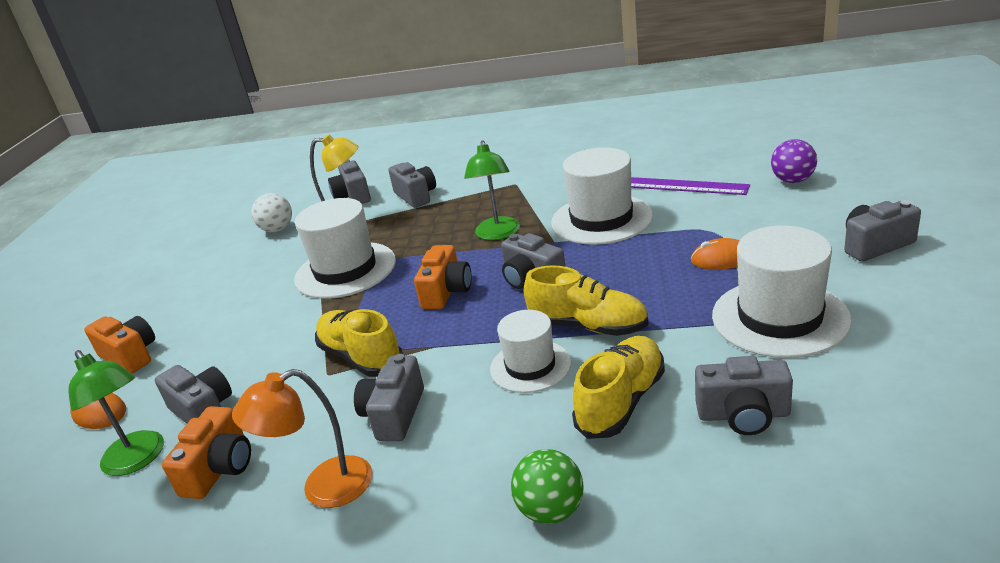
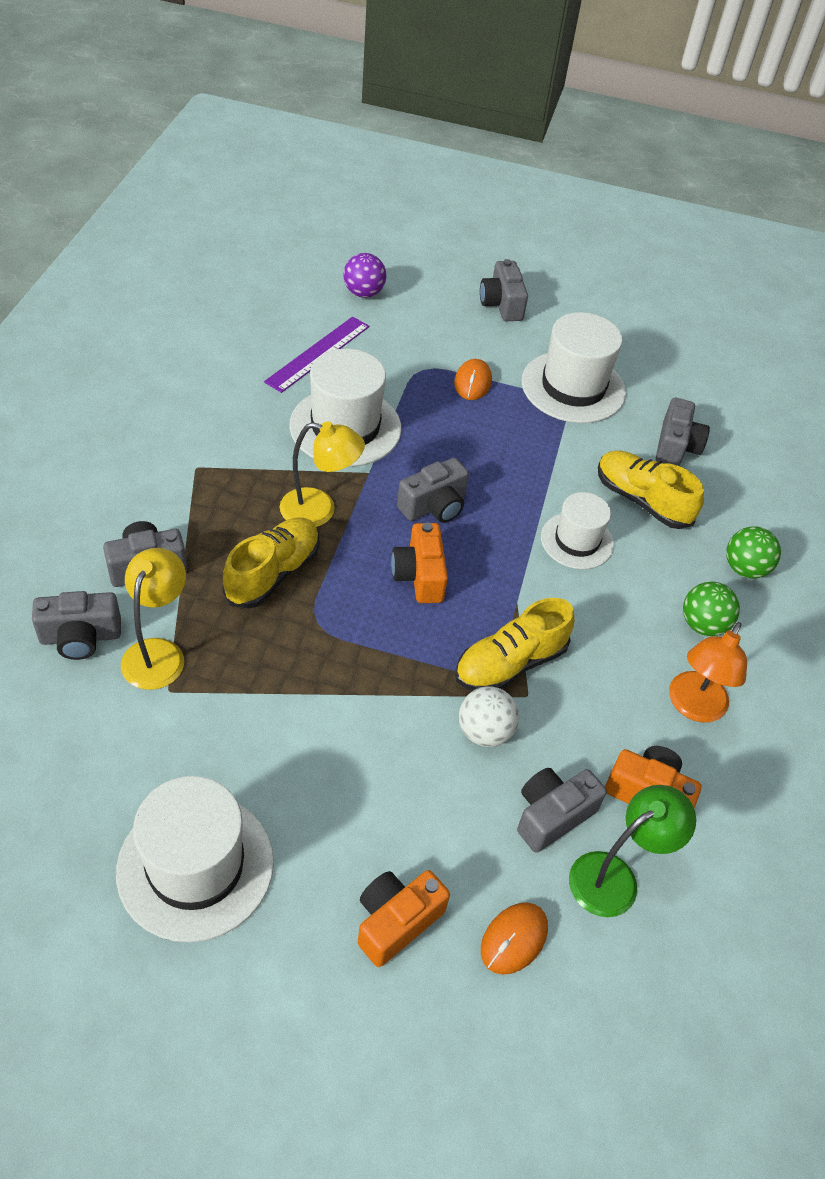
camera: 90 degrees left, 20 degrees up
orange lamp [232,369,372,508] -> orange lamp turned 45 degrees clockwise [669,622,747,723]
white ball [252,193,292,232] -> white ball moved to [459,686,519,747]
white hat [294,198,396,299] -> white hat moved to [116,776,274,942]
grey camera [354,354,424,441] -> none
orange camera [414,245,472,309] -> orange camera turned 120 degrees counterclockwise [391,522,448,603]
green lamp [464,140,520,240] -> yellow lamp [280,421,365,527]
yellow shoe [524,266,649,336] -> yellow shoe moved to [222,518,319,609]
none -> green ball [683,582,740,636]

